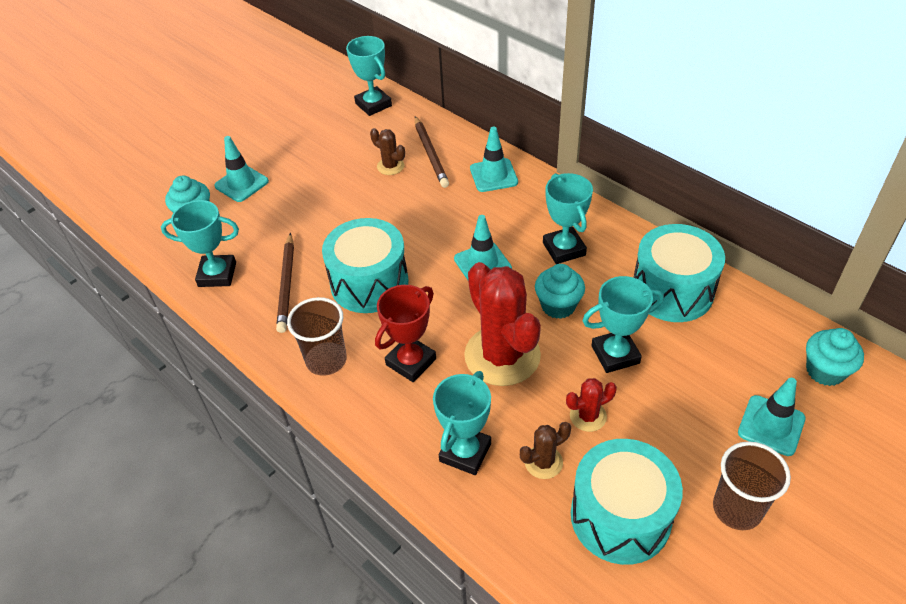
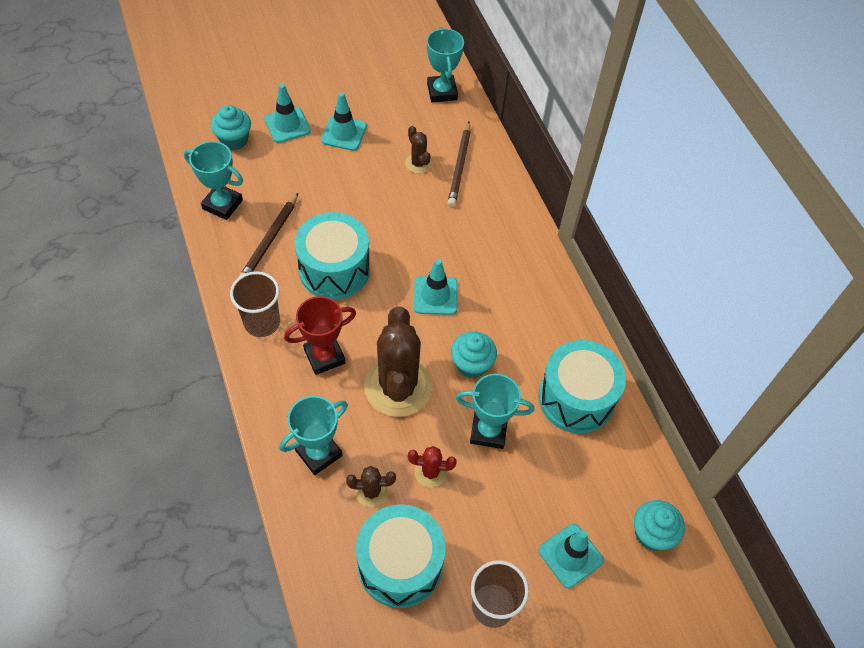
camera: 20 degrees right, 10 degrees up
red cactus [464,262,541,386] -> brown cactus [364,307,433,417]
turquoise traffic cone [470,127,518,192] -> turquoise traffic cone moved to [321,92,367,151]
turquoise trophy [543,173,593,264] -> none

